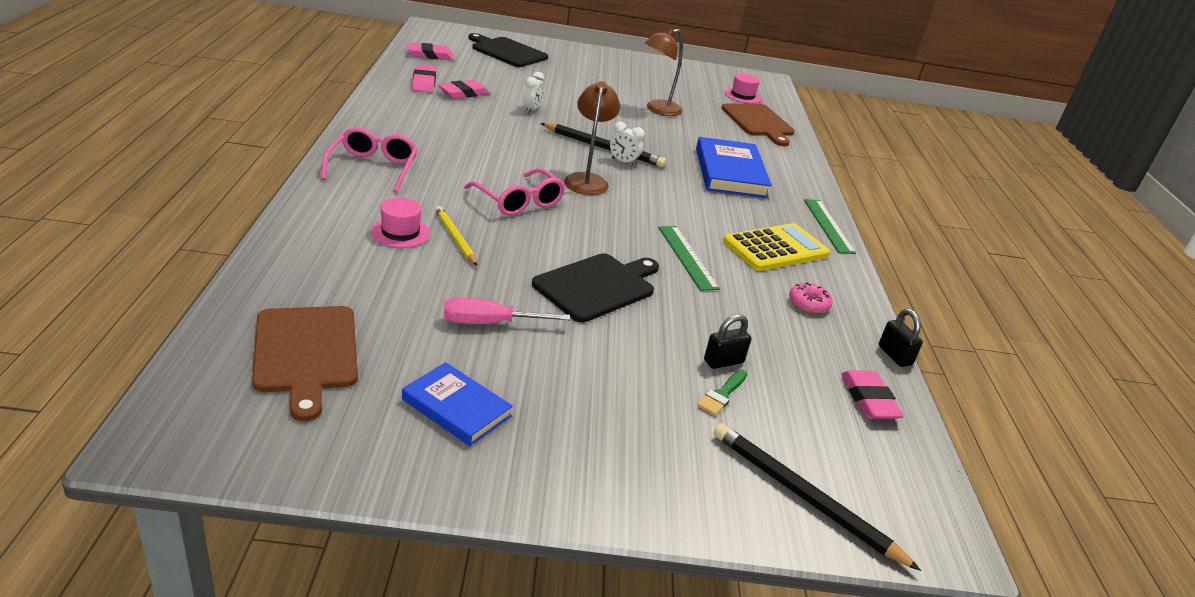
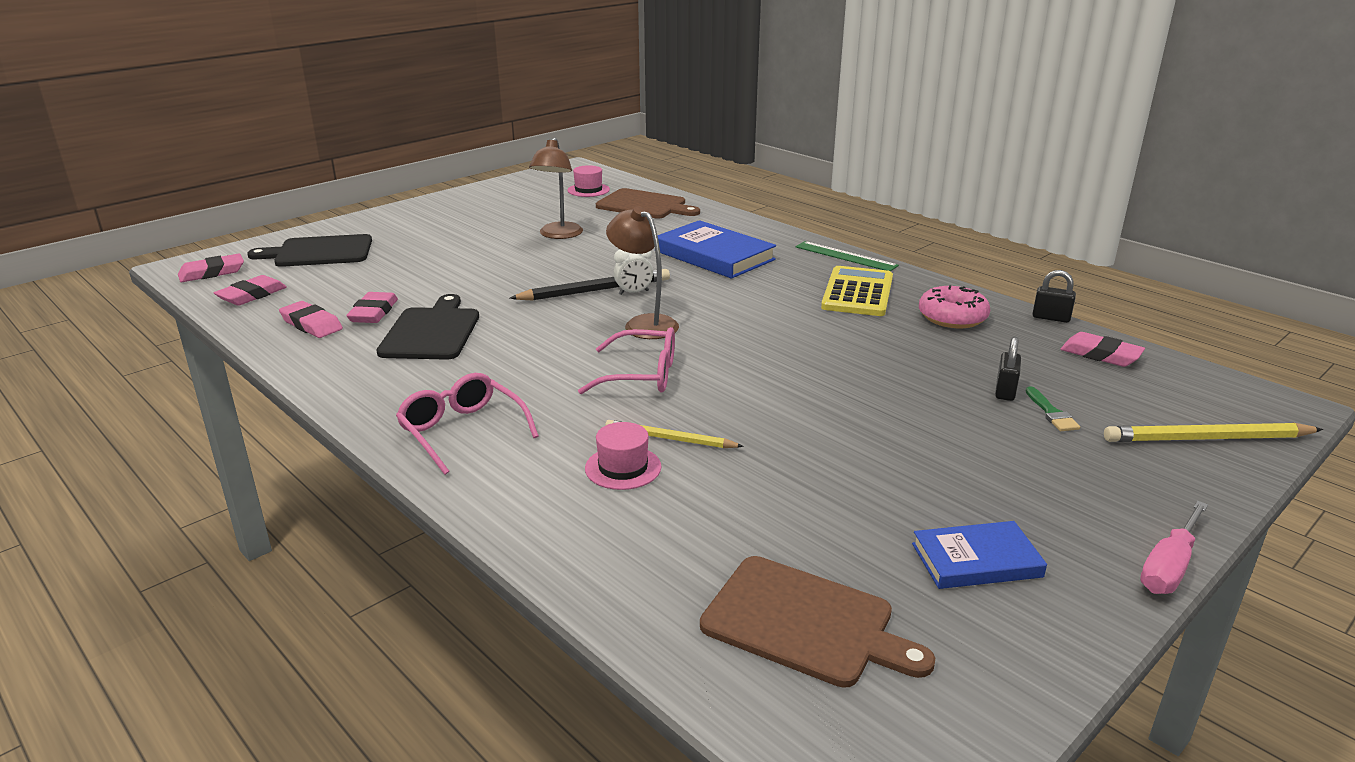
camera: 40 degrees left, 5 degrees down
pink screwdriver [444,297,570,324] -> pink screwdriver moved to [1140,501,1208,594]
white clock [523,72,544,114] -> none
black cutting board [532,253,659,322] -> black cutting board moved to [376,294,479,360]
green ruler [658,226,720,291] -> none
black pencil [714,423,921,571] -> yellow pencil [1104,423,1323,442]
pink donut [789,282,833,313] -> pink donut [919,285,990,328], size x1.61
none -> pink eraser [178,254,244,282]

